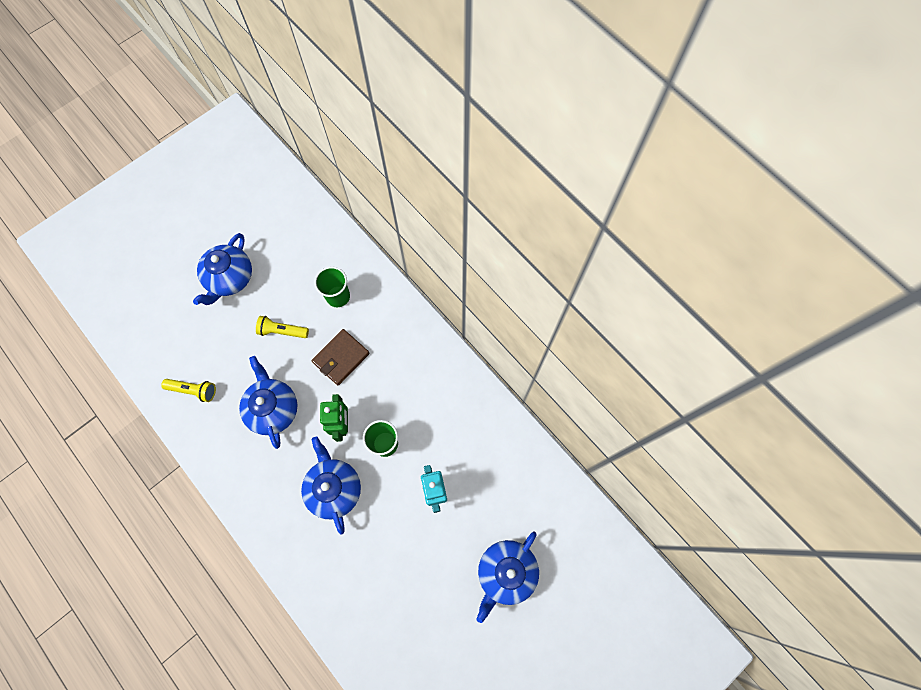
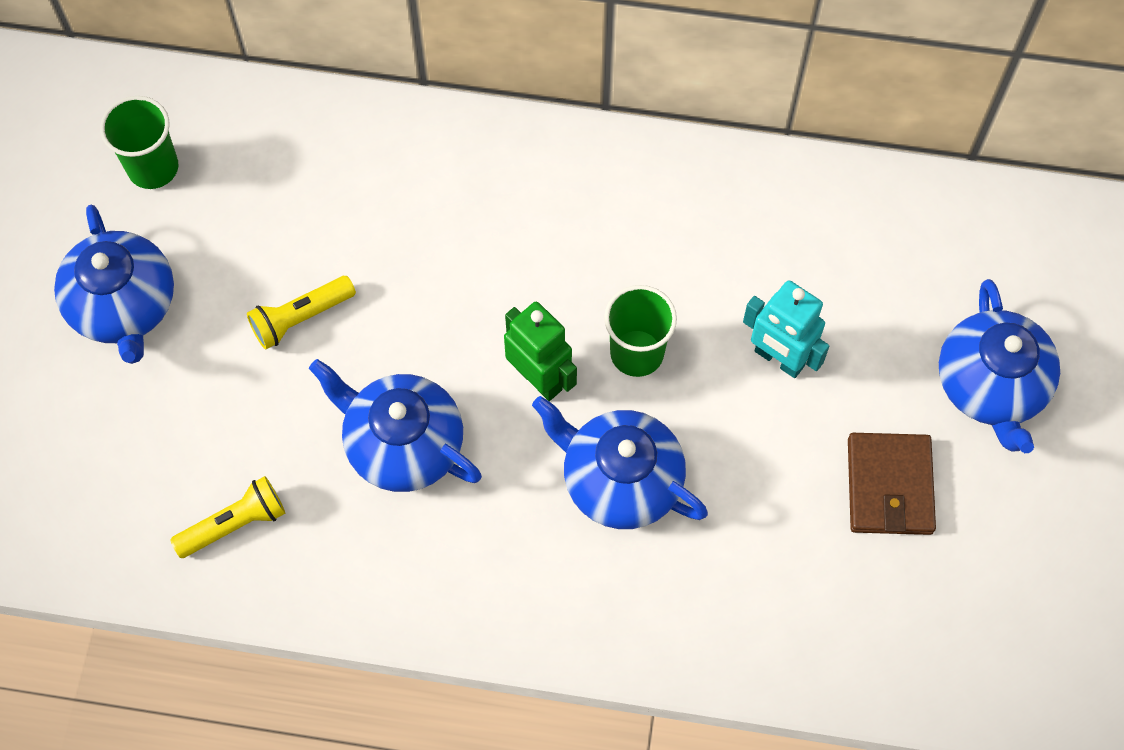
camera: 40 degrees left, 5 degrees down
brown wallet [312,329,370,385] -> brown wallet moved to [848,433,936,535]
green cup [314,266,350,307] -> green cup moved to [100,96,178,189]

